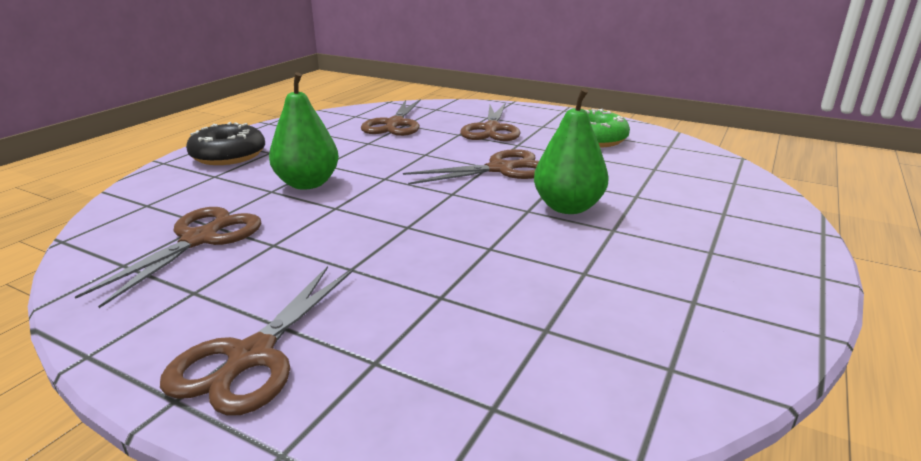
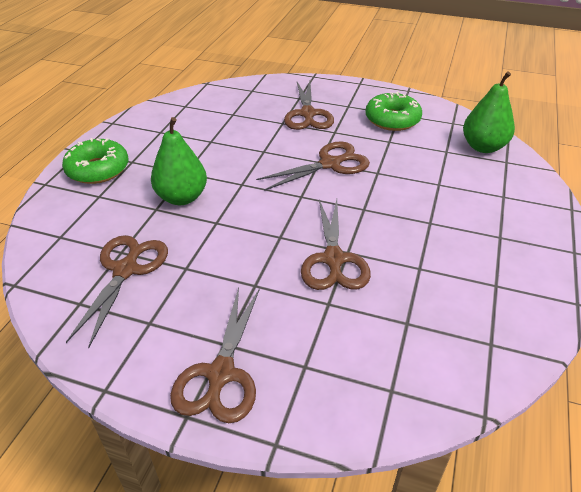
camera: 10 degrees left, 15 degrees up
black donut [186,122,265,165] -> green donut [62,138,128,184]
brown scissors [361,99,421,136] -> brown scissors moved to [301,199,371,290]
green pear [534,88,609,214] -> green pear moved to [463,71,515,153]

